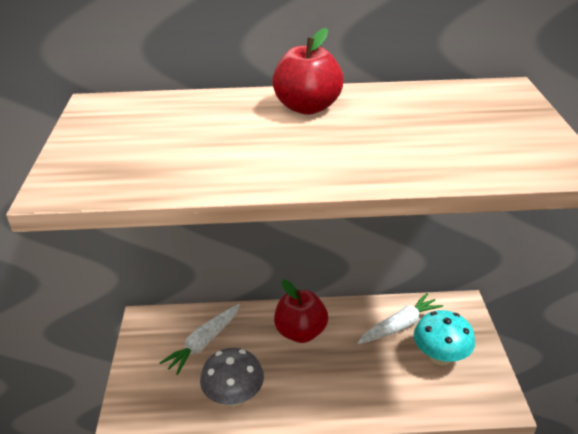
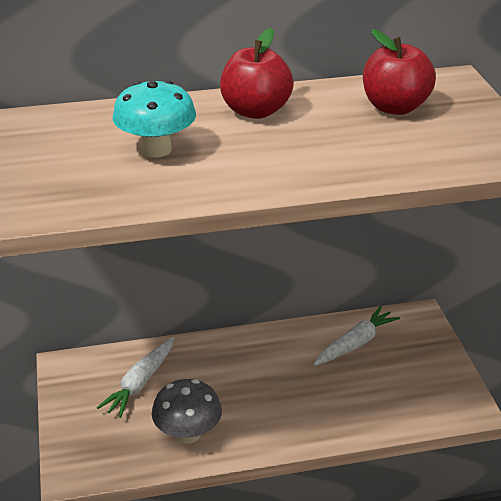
camera: 10 degrees left, 0 degrees up
red apple [274,280,328,343] -> red apple moved to [363,29,436,115]
turquoise mushroom [414,310,475,366] -> turquoise mushroom moved to [112,80,196,157]

